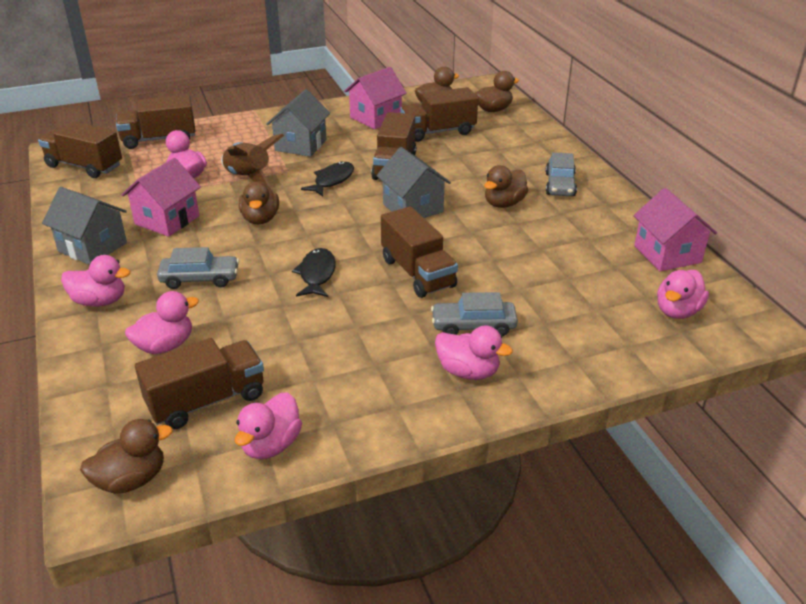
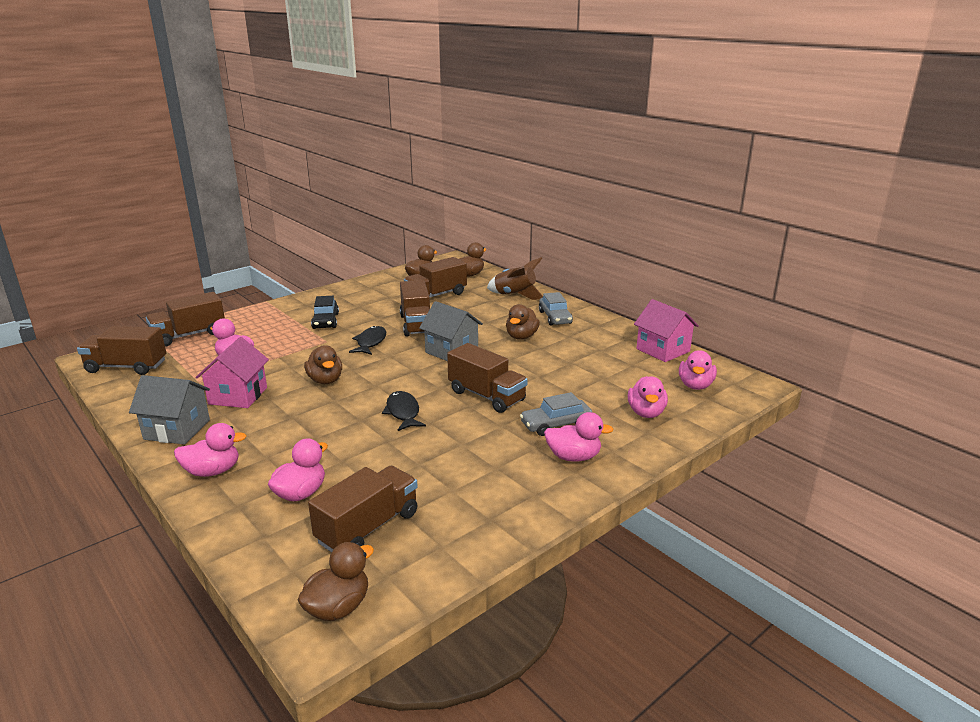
camera: 20 degrees left, 10 degrees down
grey car [157,247,239,289] -> none
brown rocket [221,134,284,190] -> brown rocket moved to [487,257,543,300]
pink duck [235,392,302,459] -> pink duck moved to [628,376,668,418]
grey house [267,89,330,157] -> black car [311,296,339,329]
pink house [344,67,407,129] -> none

